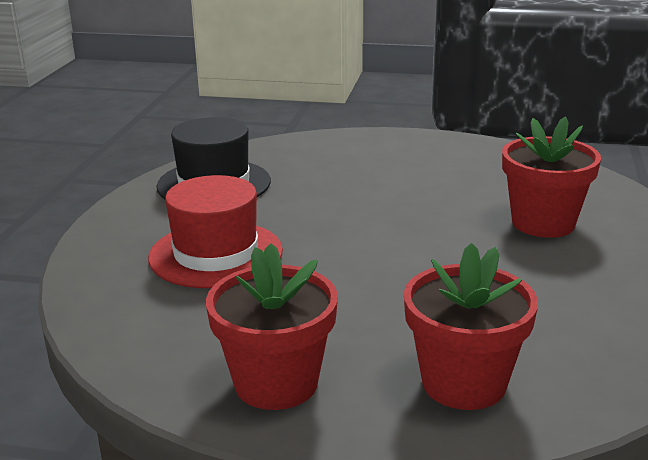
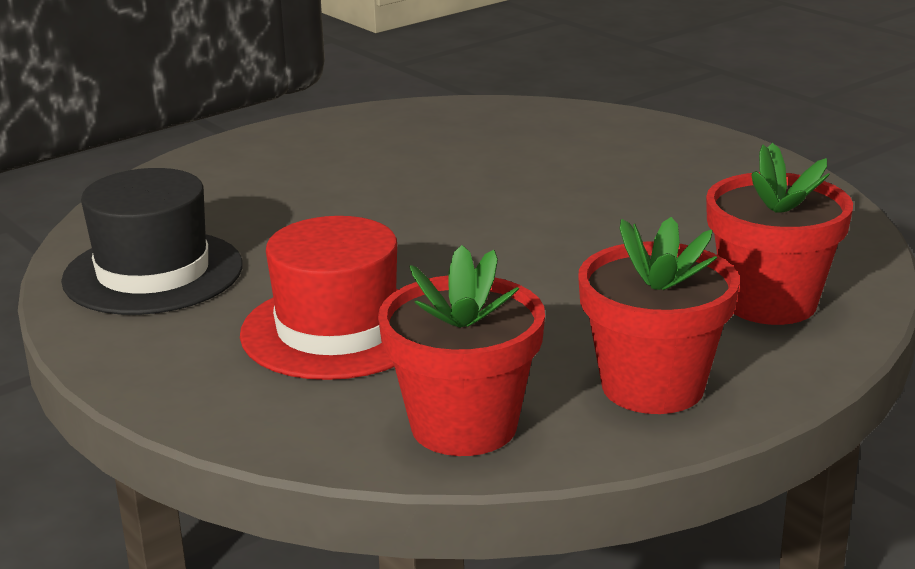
camera: 50 degrees left, 0 degrees up
red flower pot [502,117,601,238] -> red flower pot moved to [378,245,545,456]

